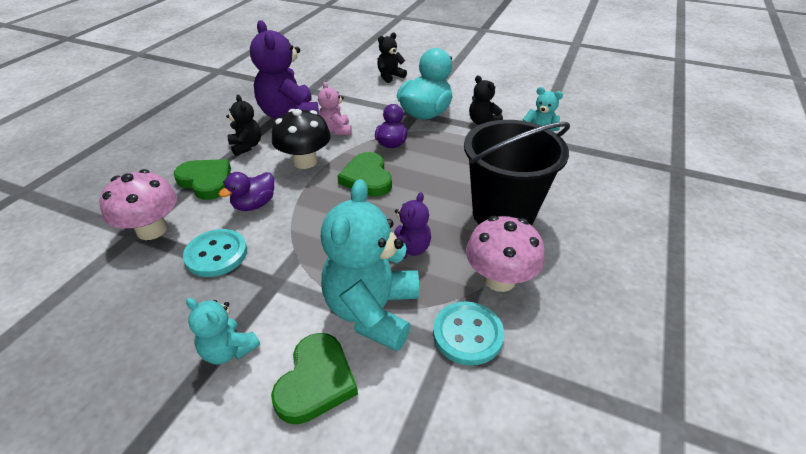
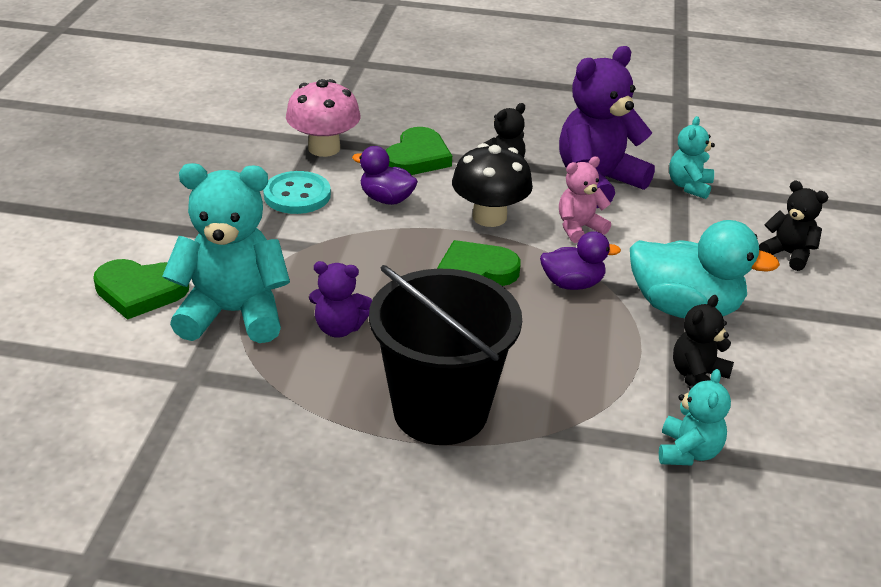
camera: 75 degrees right, 5 degrees down
turquoise teddy bear [186,298,260,365] -> turquoise teddy bear moved to [669,116,715,199]
turquoise button [433,301,504,366] -> none
pink mushroom [466,216,545,292] -> none

